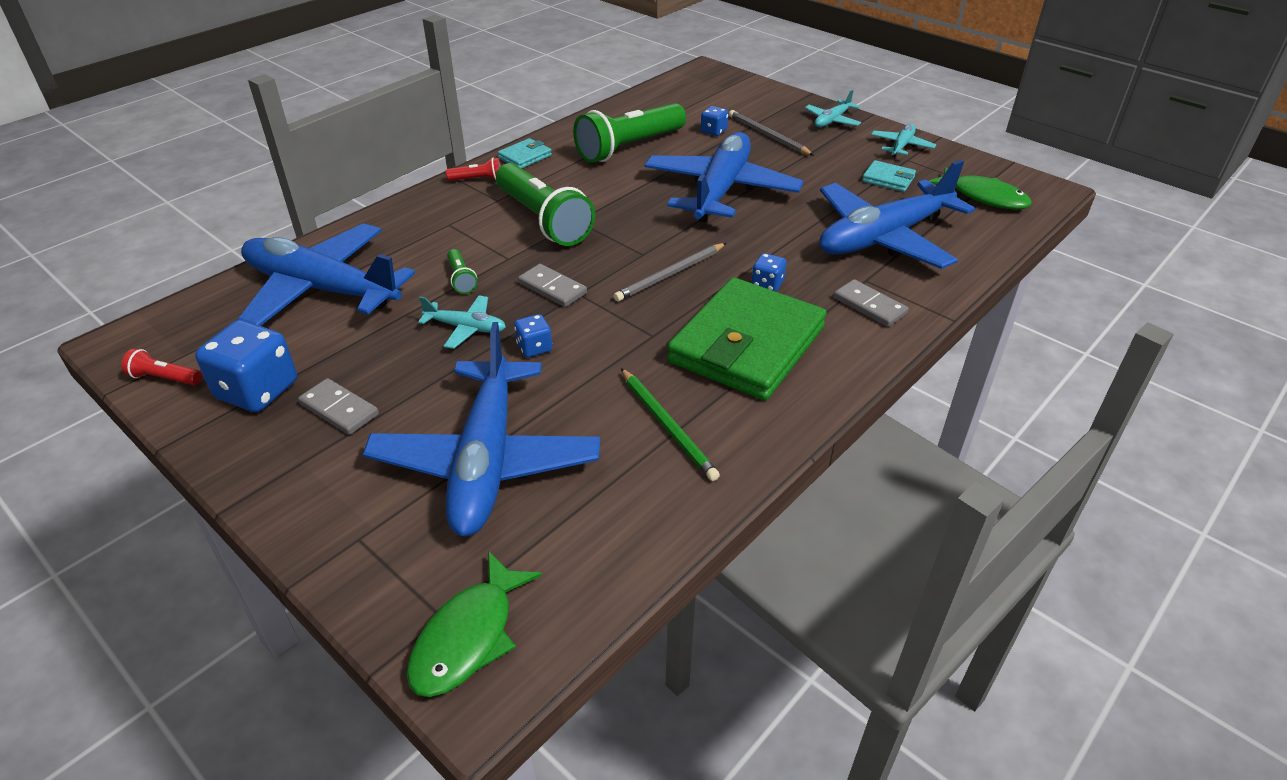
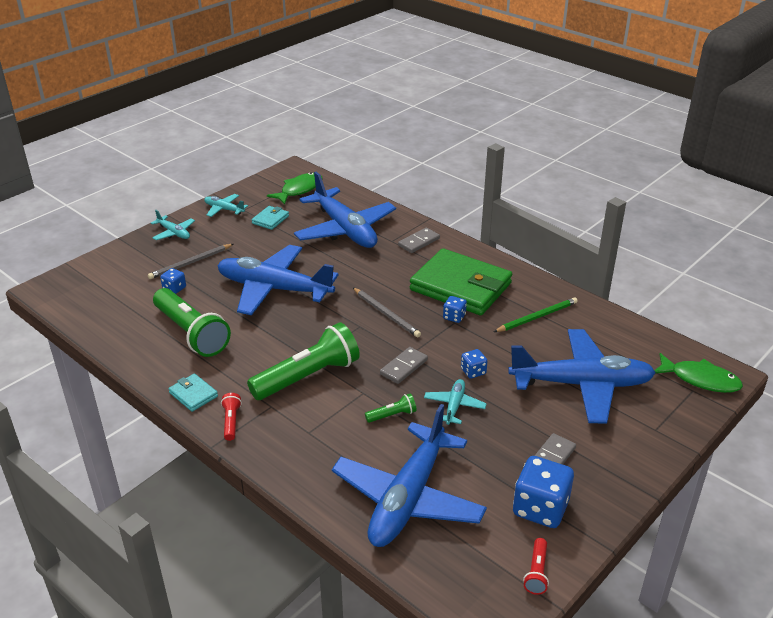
camera: 90 degrees left, 5 degrees down
blue dice [752,253,787,292] -> blue dice moved to [443,296,467,323]

